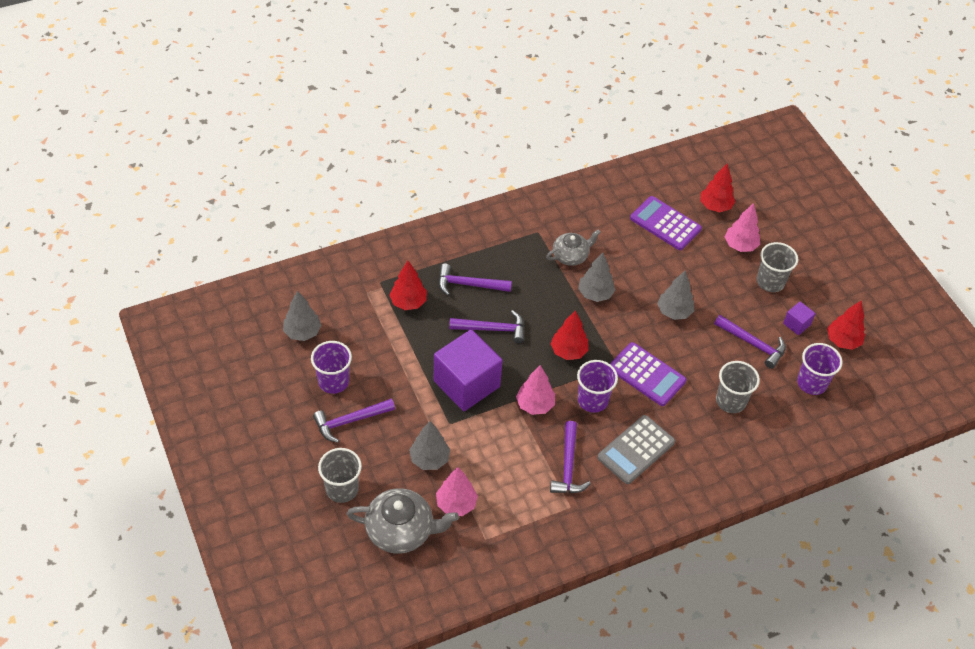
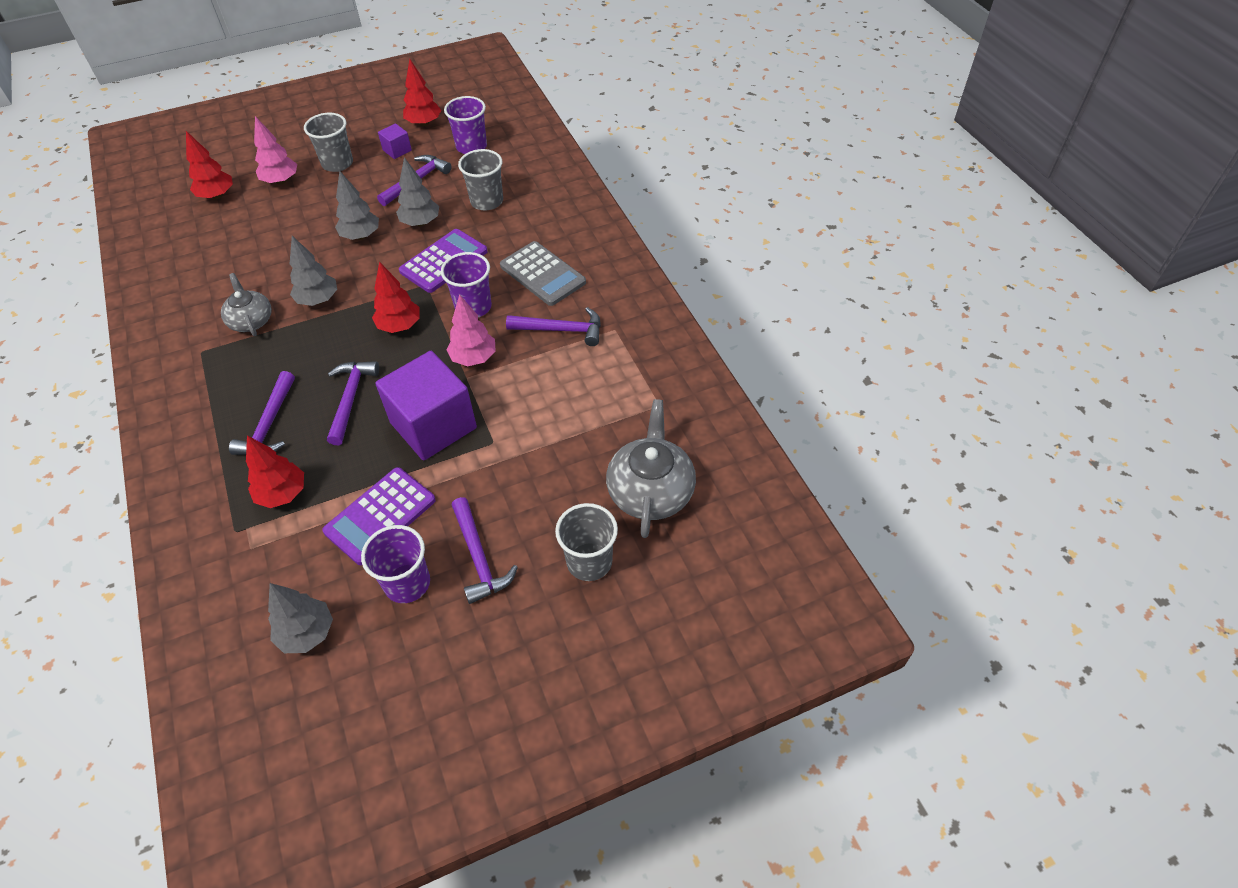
camera: 85 degrees left, 0 degrees up
grey tree [409,421,450,470] -> grey tree moved to [396,157,439,226]
pink tree [436,467,478,516] -> none
purple calculator [630,196,702,250] -> purple calculator moved to [322,467,436,565]

